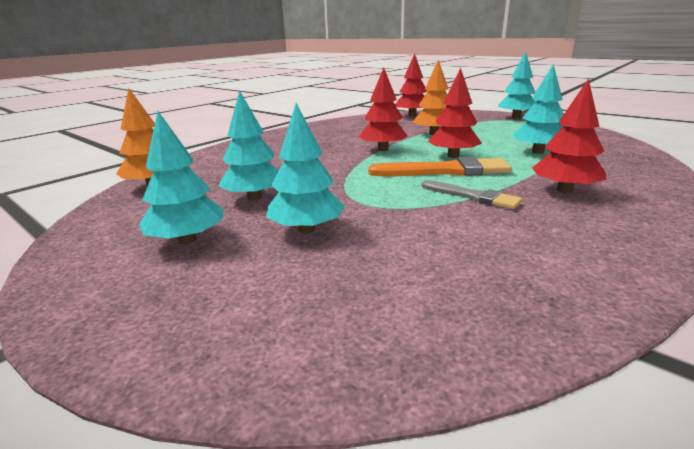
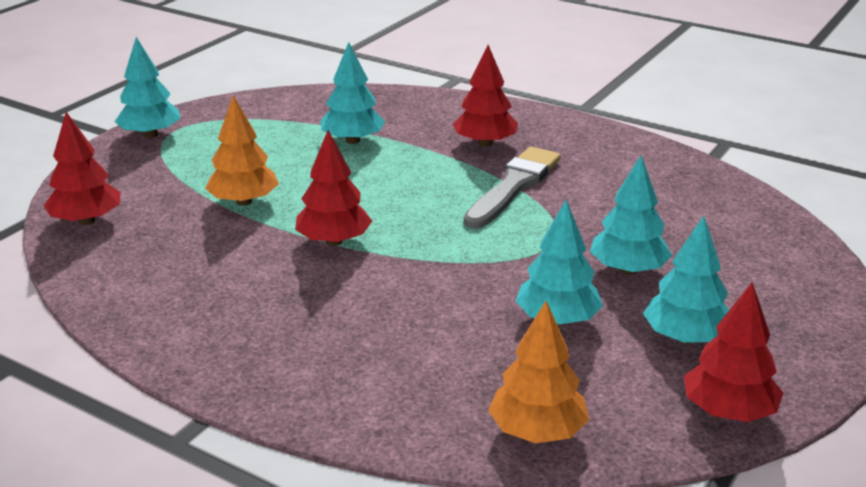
camera: 100 degrees left, 5 degrees up
orange brush [368,157,512,176] -> none
grey brush [422,180,522,209] -> grey brush [464,147,561,229], size x1.59
red tree [427,68,482,158] -> red tree moved to [684,282,783,422]

